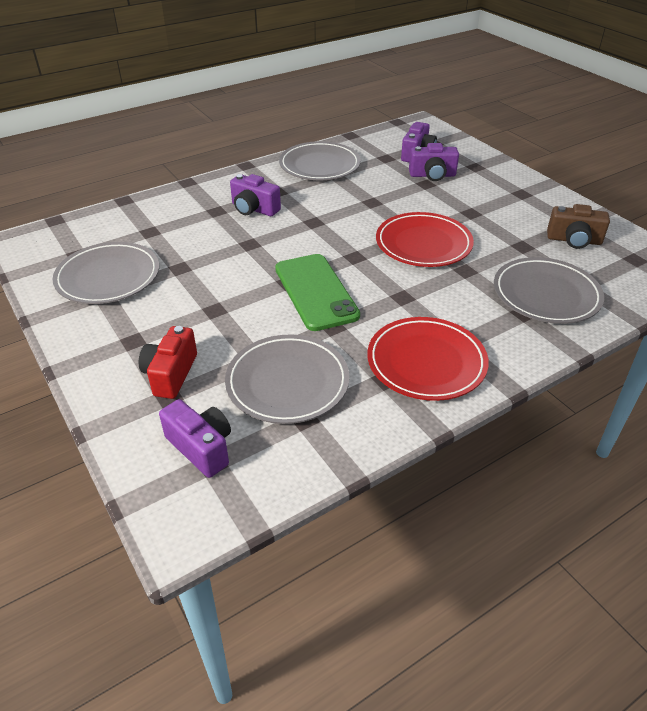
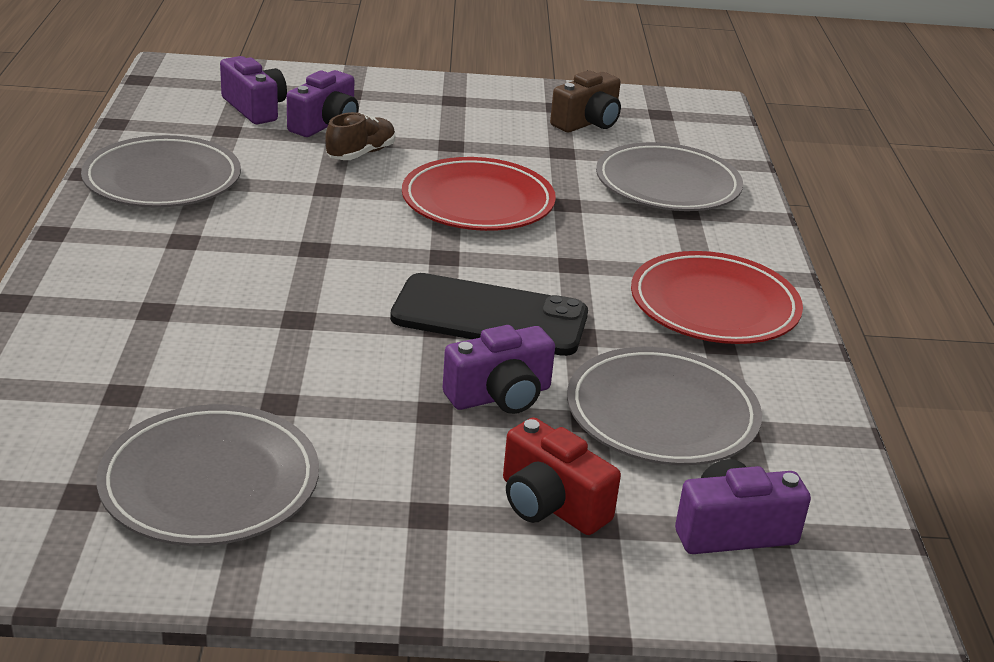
camera: 60 degrees left, 10 degrees down
purple camera [230,174,281,216] -> purple camera moved to [442,325,555,414]
green phone [275,254,360,331] -> black phone [390,273,588,356]
none -> brown shoe [325,112,395,160]

